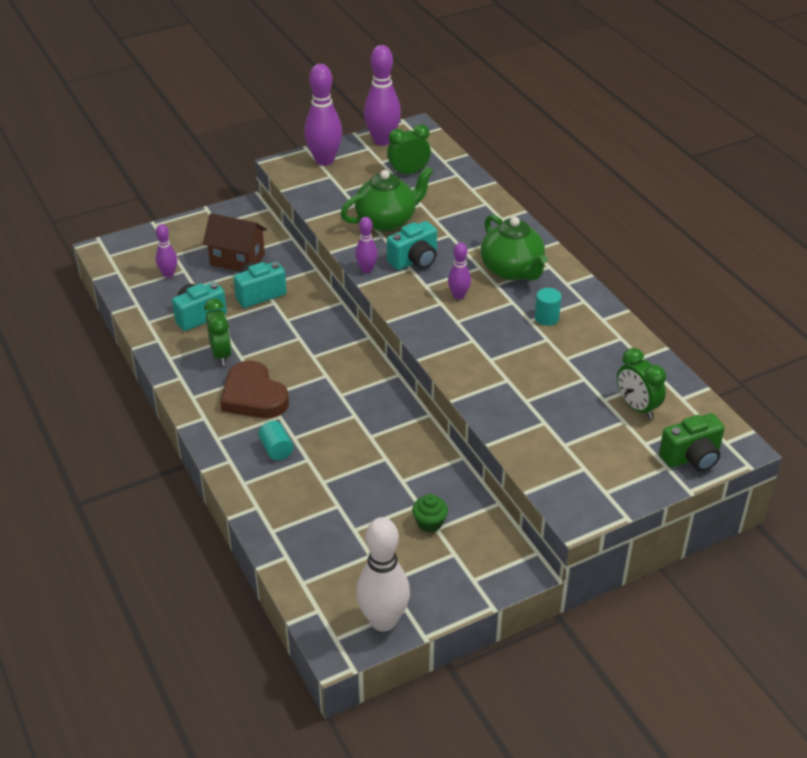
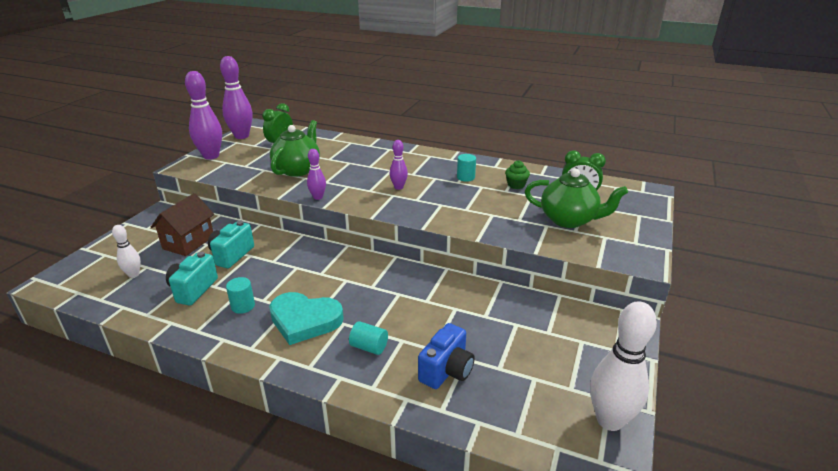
camera: 40 degrees left, 10 degrees down
purple bowling pin [156,224,177,278] -> white bowling pin [112,225,141,278]
brown house [203,213,267,272] -> brown house turned 45 degrees counterclockwise [150,193,214,256]
green clock [204,298,232,366] -> turquoise cylinder [226,277,255,314]
brown heart [220,360,289,418] -> turquoise heart [269,292,344,345]
turquoise camera [387,221,437,270] -> none
green cupcake [412,494,448,533] -> green cupcake moved to [505,160,530,189]
green teapot [481,214,548,280] -> green teapot moved to [525,168,628,228]
green camera [659,413,725,471] -> none
none -> blue camera [418,323,475,389]

